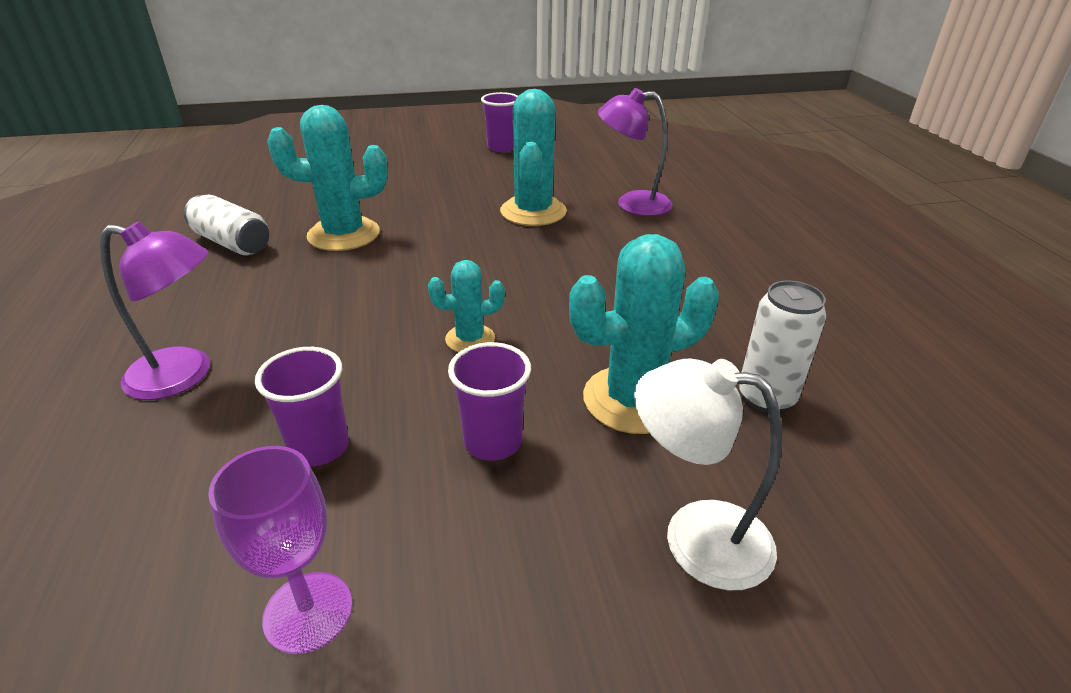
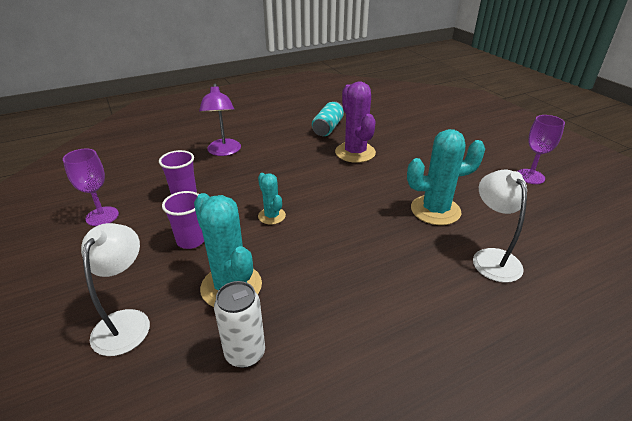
camera: 75 degrees right, 0 degrees up
white can [184,195,269,255] -> turquoise can [312,101,344,136]
turquoise cactus [267,105,388,251] -> purple cactus [335,82,376,163]
purple cup [481,92,518,152] -> purple goblet [517,115,565,184]
purple lamp [598,88,673,216] -> white lamp [473,170,527,282]

